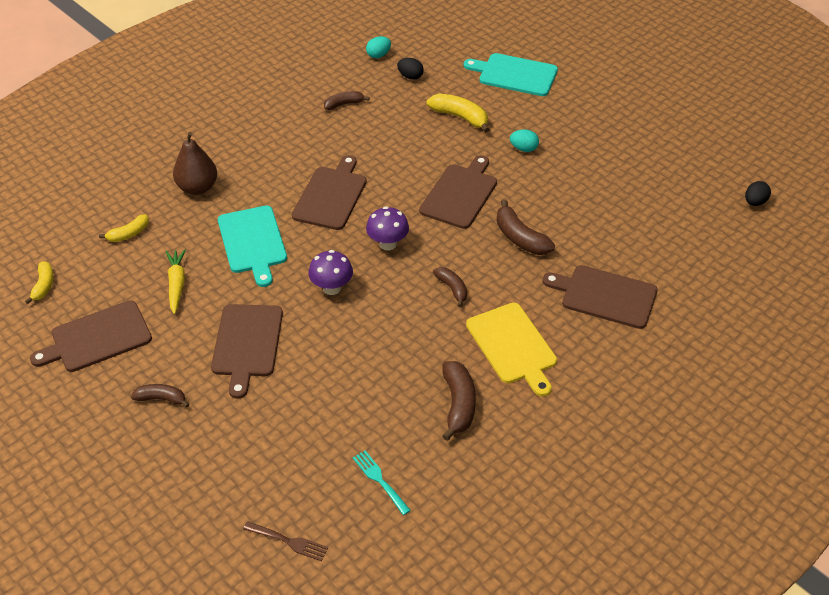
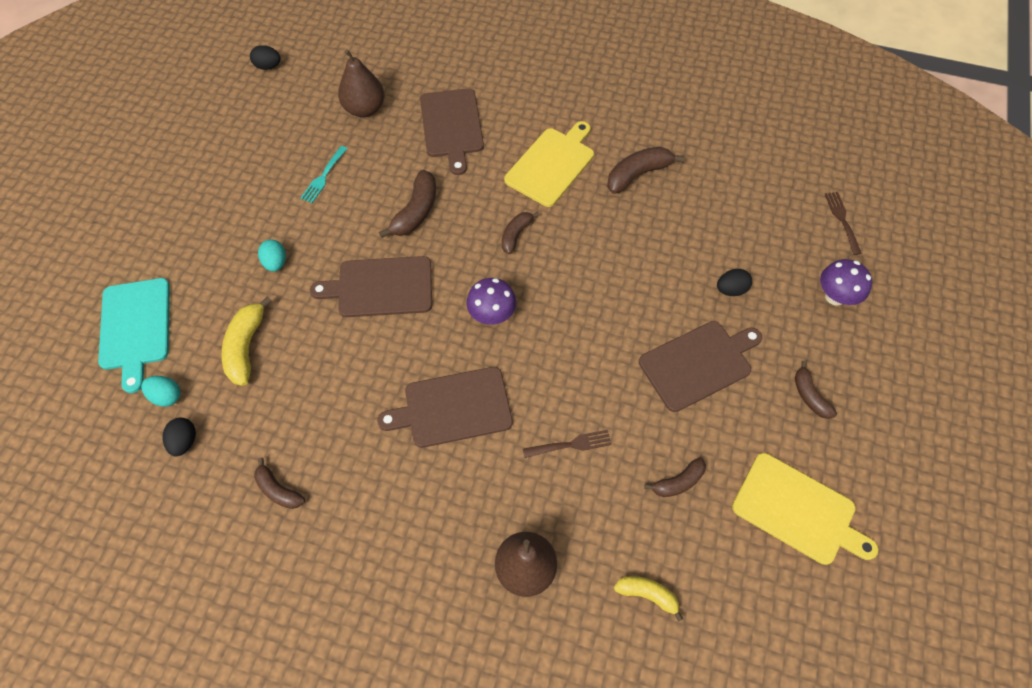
camera: 120 degrees left, 15 degrees up
yellow banana [25,261,54,304] -> none
brown cutting board [30,300,152,372] -> yellow cutting board [732,453,879,565]
yellow carrot [166,249,186,314] -> brown banana [644,457,706,497]
turquoise cutting board [218,206,287,287] -> brown fork [523,430,612,458]
purple mushroom [308,250,353,295] -> purple mushroom moved to [820,259,872,306]
turquoise fork [353,450,411,515] -> turquoise fork moved to [300,146,347,203]
turquoise egg [366,36,391,58] -> turquoise egg moved to [141,376,181,407]
none -> brown pear [338,50,384,117]
none -> black egg [717,269,752,296]

